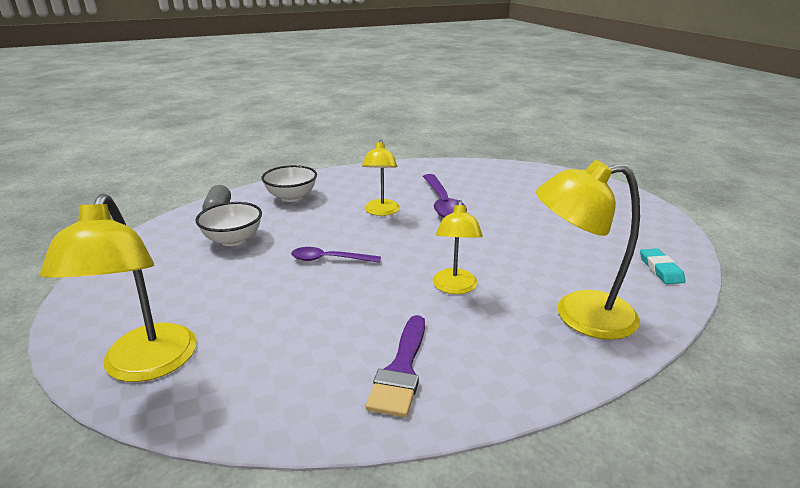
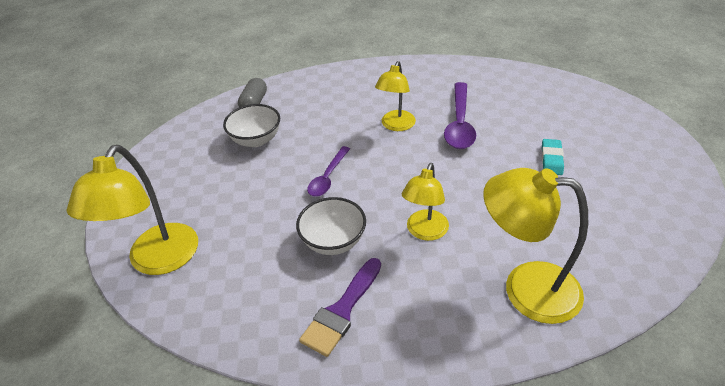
camera: 20 degrees right, 15 degrees up
white bowl [261,165,317,202] -> white bowl moved to [296,197,366,255]
purple spoon [291,247,381,263] -> purple spoon turned 90 degrees counterclockwise [307,146,350,197]
turquoise eraser [640,248,685,284] -> turquoise eraser moved to [542,139,564,175]

